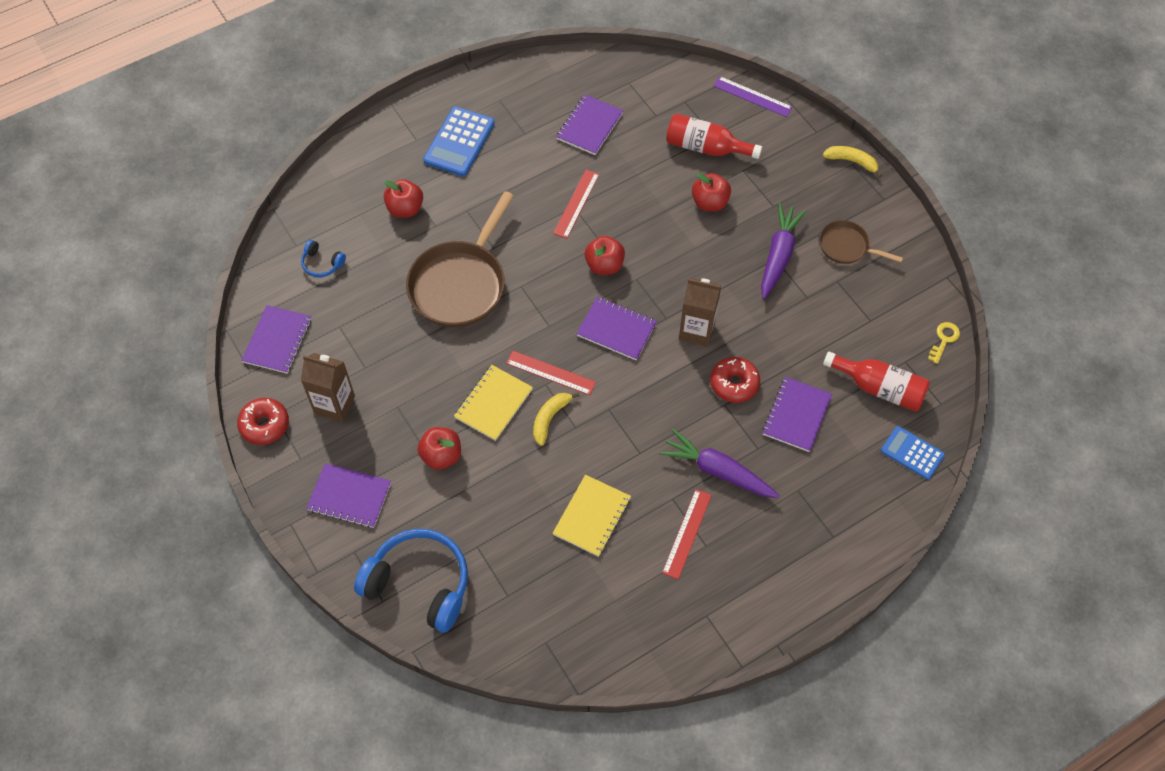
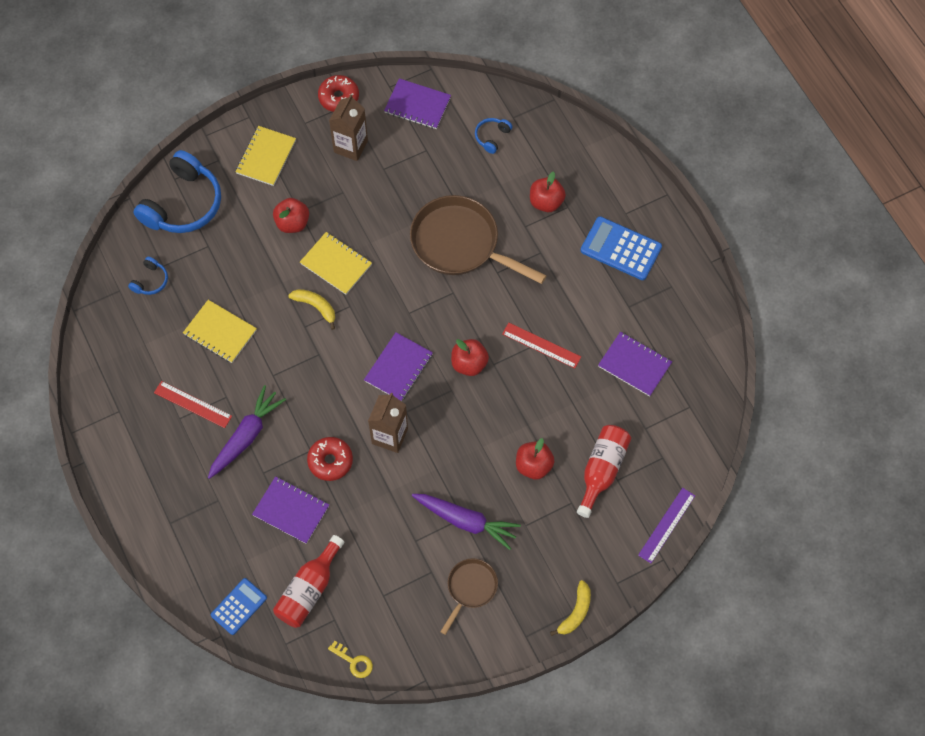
camera: 95 degrees right, 5 degrees up
purple notebook [306,463,391,528] -> yellow notebook [235,126,296,186]
red ruler [506,351,596,395] -> none
none -> blue headphones [128,257,168,295]

